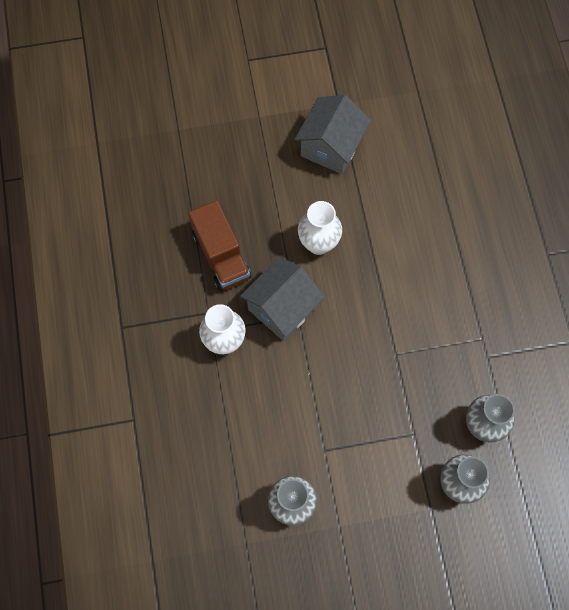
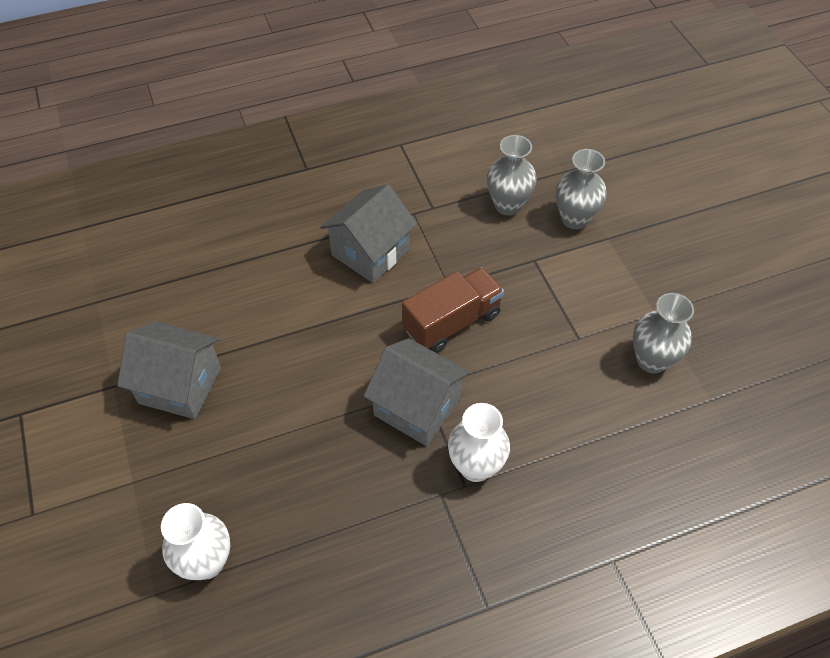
camera: 100 degrees left, 15 degrees down
brown truck [188,200,252,291] -> brown truck moved to [402,267,504,353]
white vase [298,201,342,255] -> white vase moved to [161,503,230,580]
none -> grey house [320,184,417,283]

